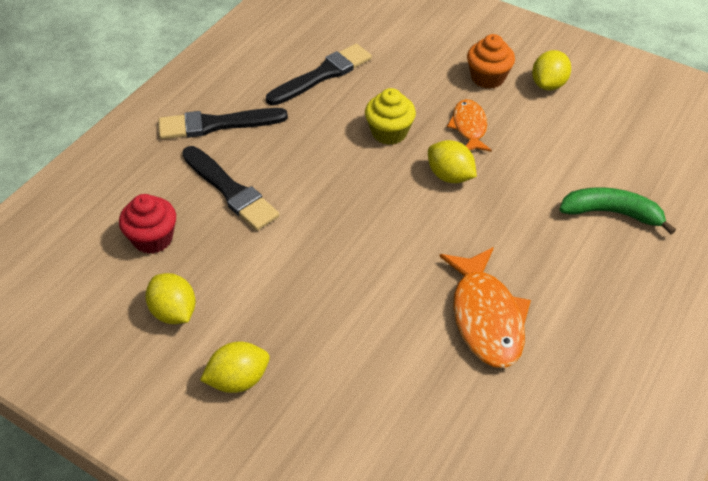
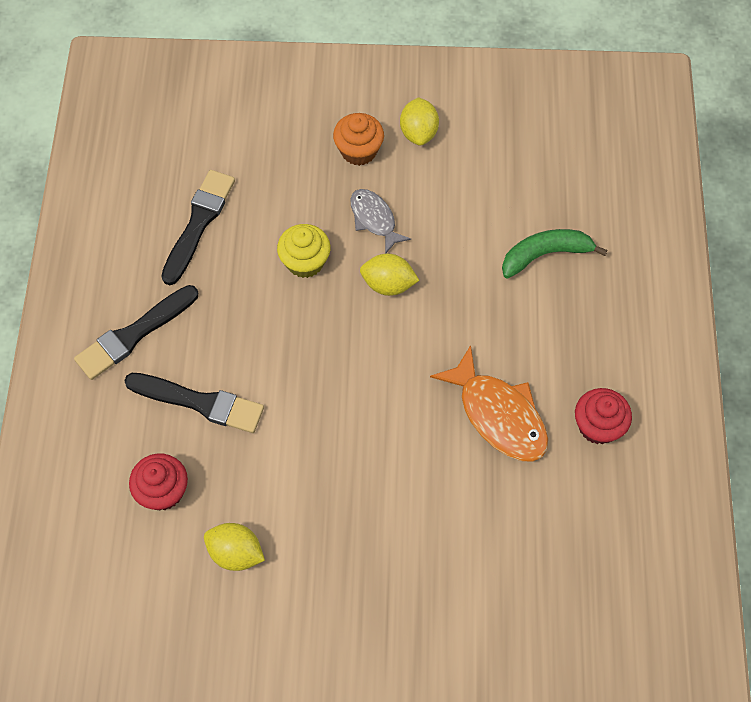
camera: 30 degrees left, 15 degrees up
yellow lemon [200,342,270,393] -> none
orange fish [447,99,492,152] -> grey fish [350,189,411,254]
none -> red cupcake [575,388,632,444]

